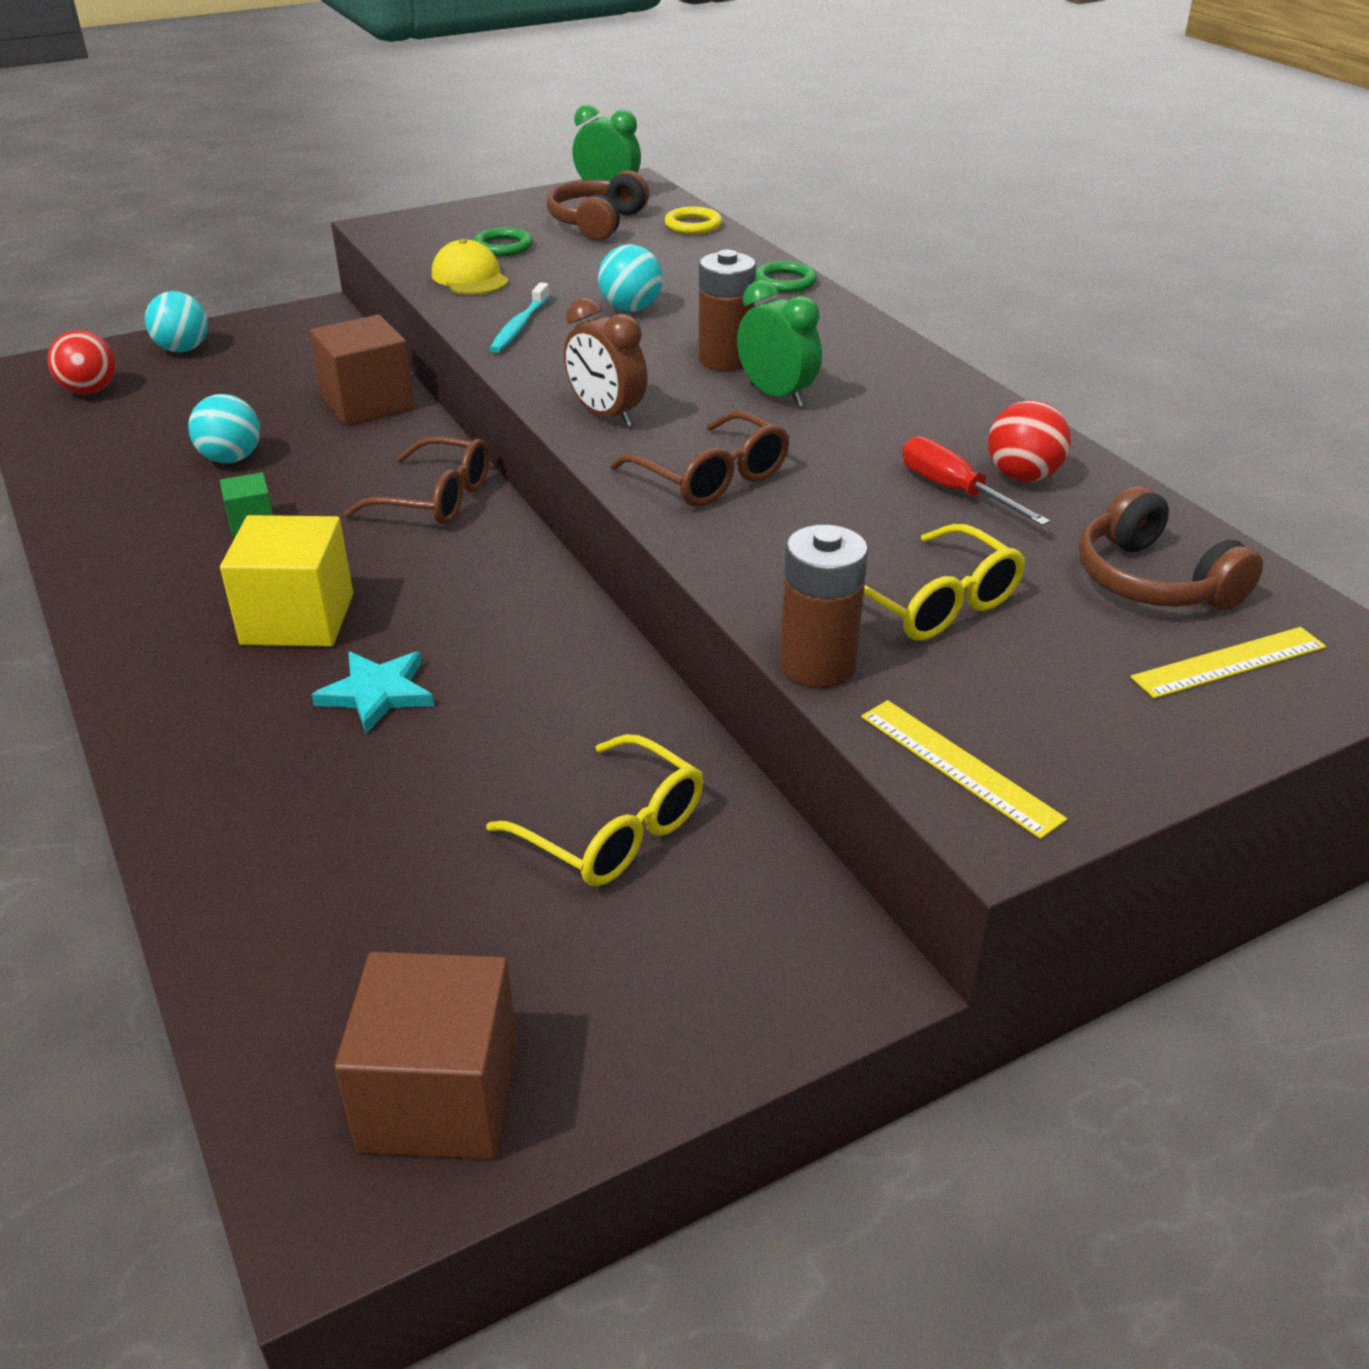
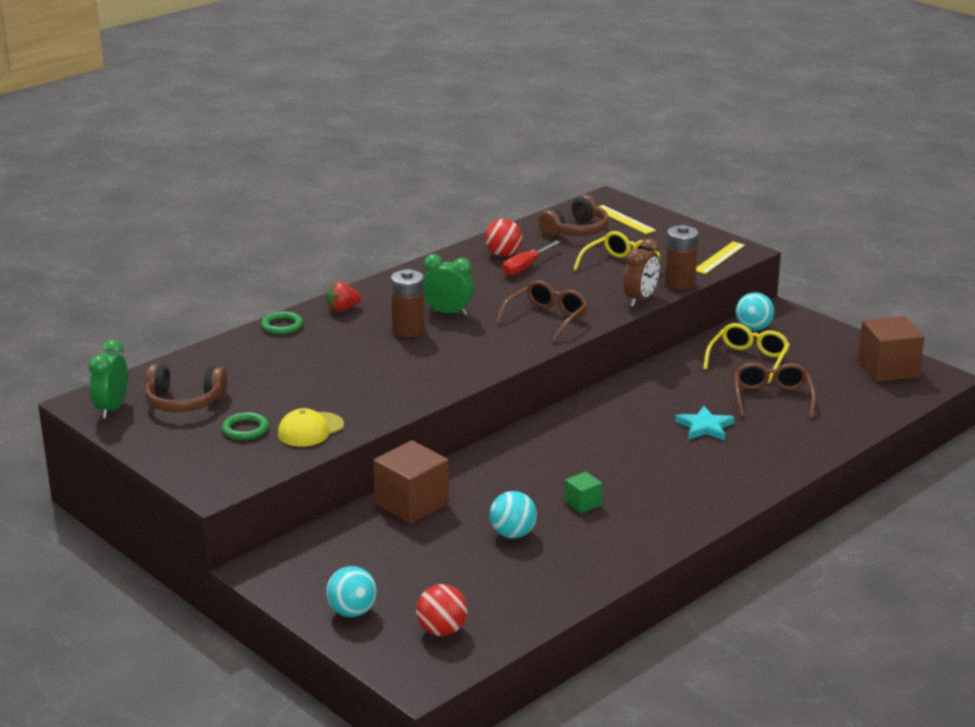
camera: 105 degrees left, 10 degrees down
yellow cube [220,515,353,646] -> none
brown glasses [343,437,490,525] -> brown glasses moved to [734,363,816,418]
turquoise toothbrush [489,282,550,353] -> none
brown clock [564,297,647,427] -> brown clock moved to [624,238,660,307]
turquoise ball [598,244,663,312] -> turquoise ball moved to [735,292,774,331]
yellow ring [664,207,722,234] -> none
green clock [737,280,822,407] -> green clock turned 75 degrees clockwise [423,254,474,316]
none -> red strawberry [326,282,362,312]

